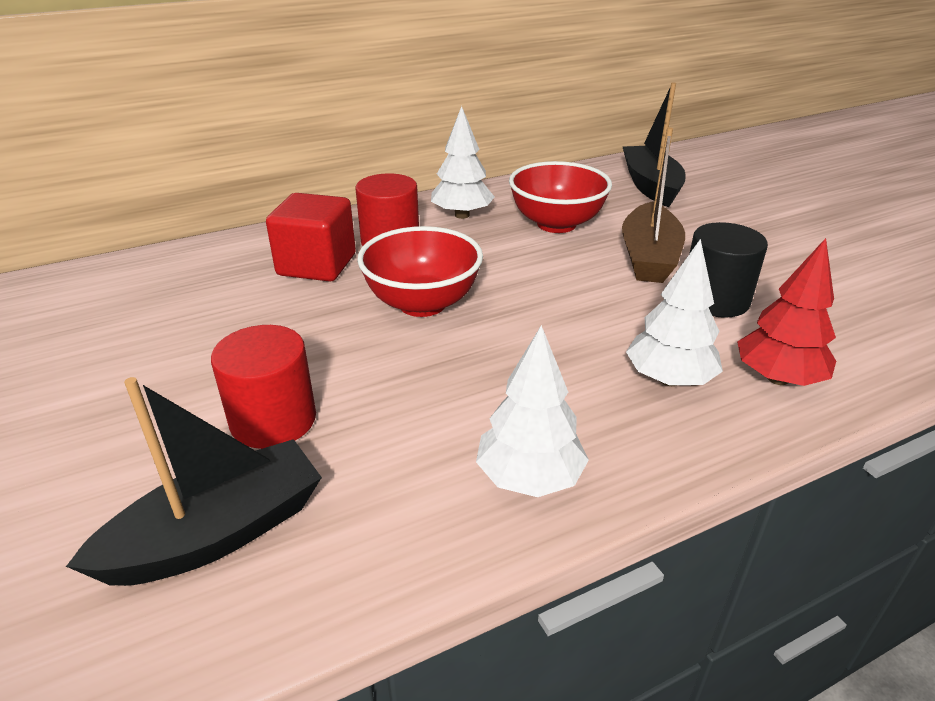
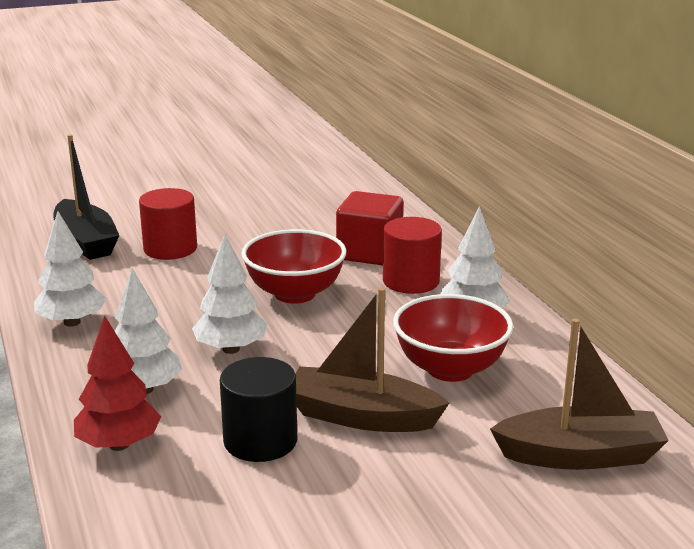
camera: 95 degrees right, 10 degrees down
black boat [623,82,685,207] -> brown boat [490,318,669,470]
none -> white tree [192,234,267,354]

